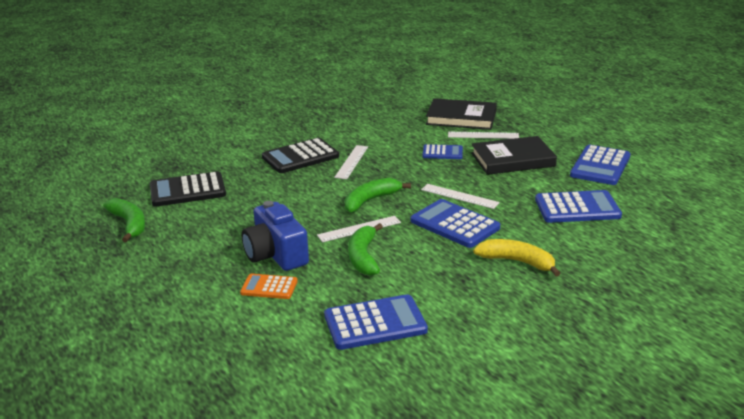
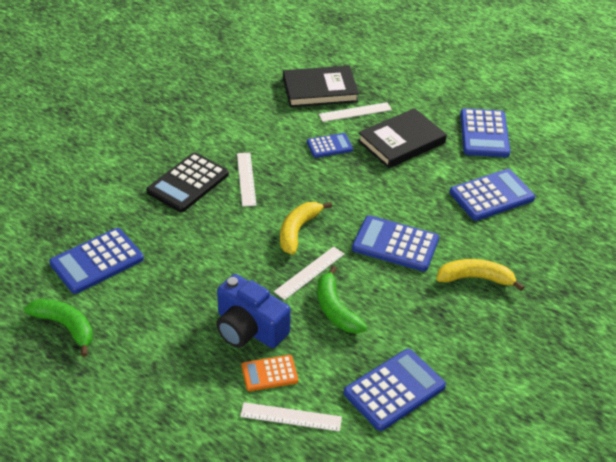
camera: 25 degrees left, 15 degrees up
black calculator [150,171,226,207] -> blue calculator [49,228,144,294]
green banana [345,178,411,213] -> yellow banana [280,202,332,255]
white ruler [421,184,500,209] -> white ruler moved to [240,402,342,432]

